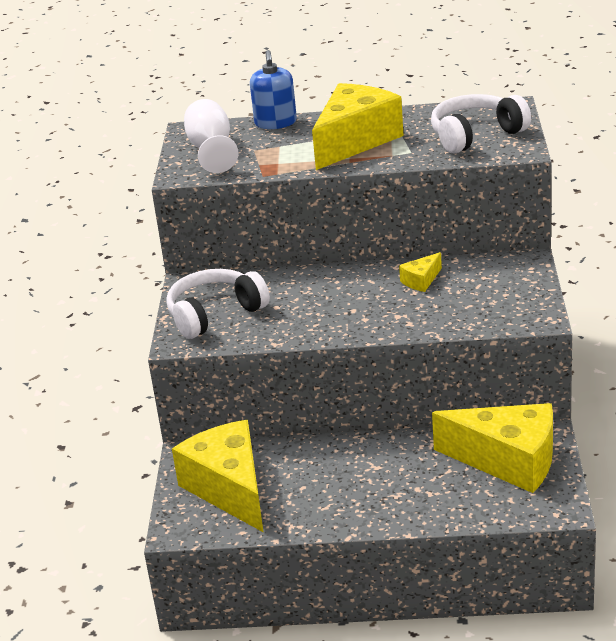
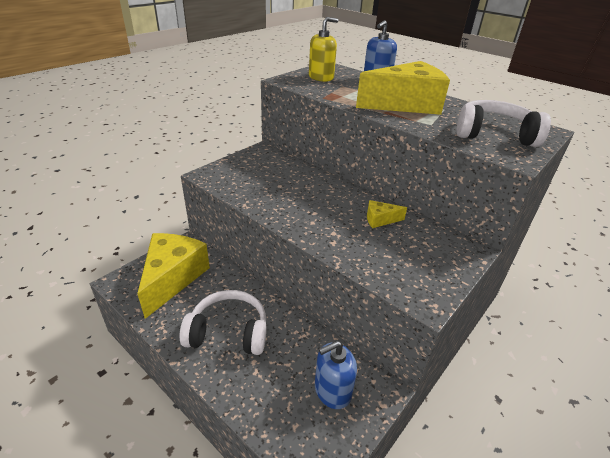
camera: 35 degrees right, 5 degrees up
white headphones [166,269,270,339] -> white headphones moved to [180,290,267,355]
white goblet [184,99,239,173] -> yellow soap dispenser [309,17,338,82]
yellow cheese [432,403,553,493] -> blue soap dispenser [315,341,357,409]

